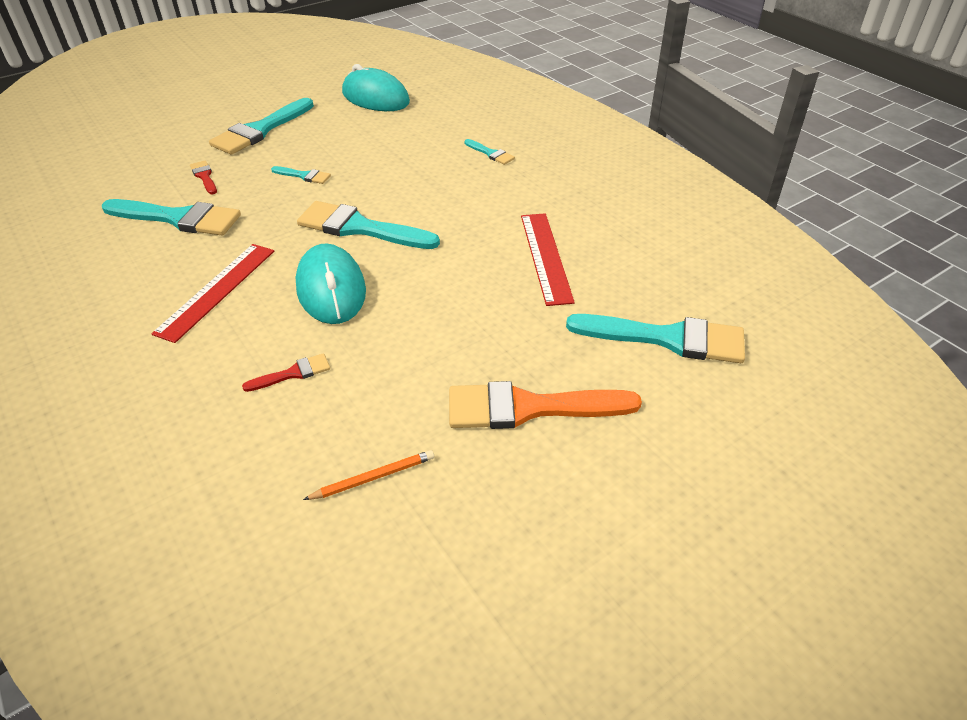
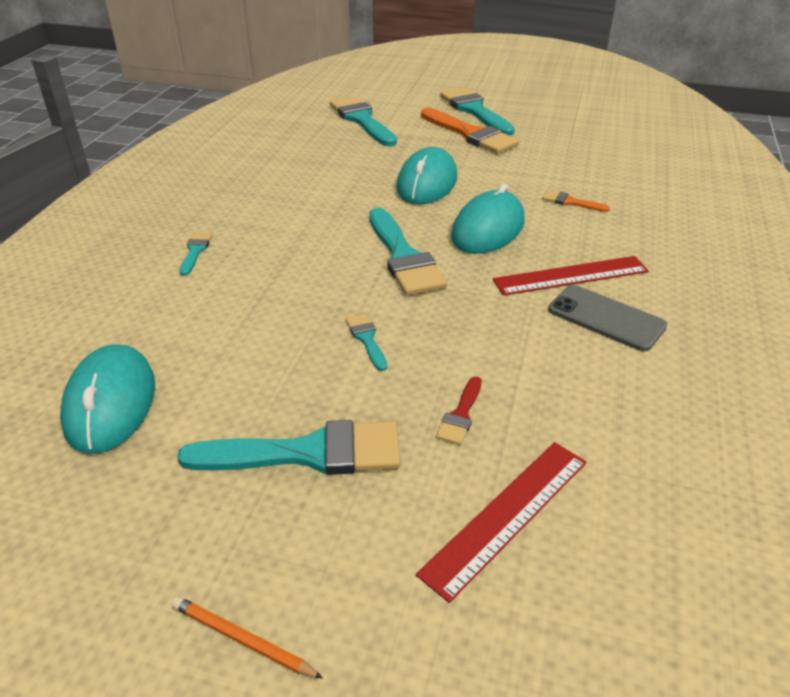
camera: 130 degrees left, 5 degrees down
turquoise brush [102,199,241,236] -> turquoise brush moved to [440,87,515,136]
red brush [242,353,330,392] -> orange brush [542,190,610,212]
orange pencil [303,450,434,500] -> orange pencil moved to [172,596,323,679]
red ruler [521,213,575,306] -> red ruler moved to [416,442,587,603]
none -> turquoise mouse [396,147,457,205]
none -> grey phone [548,285,667,351]

